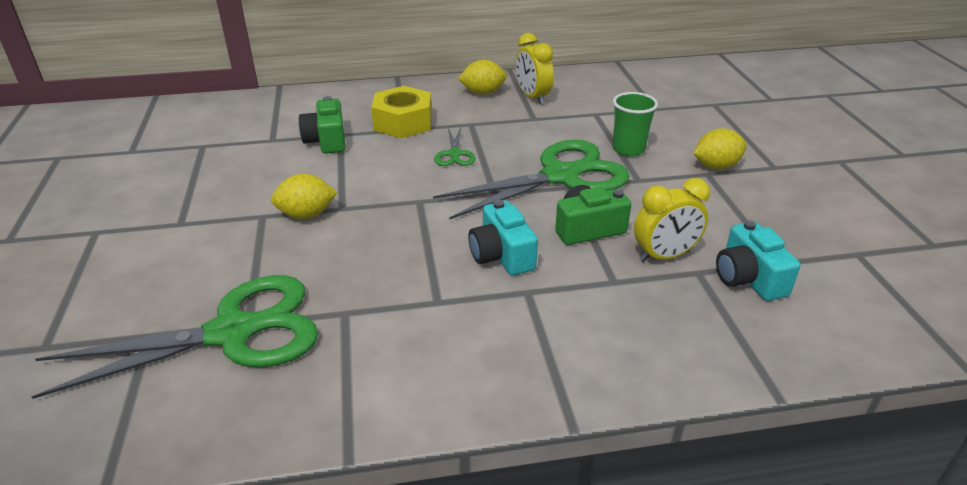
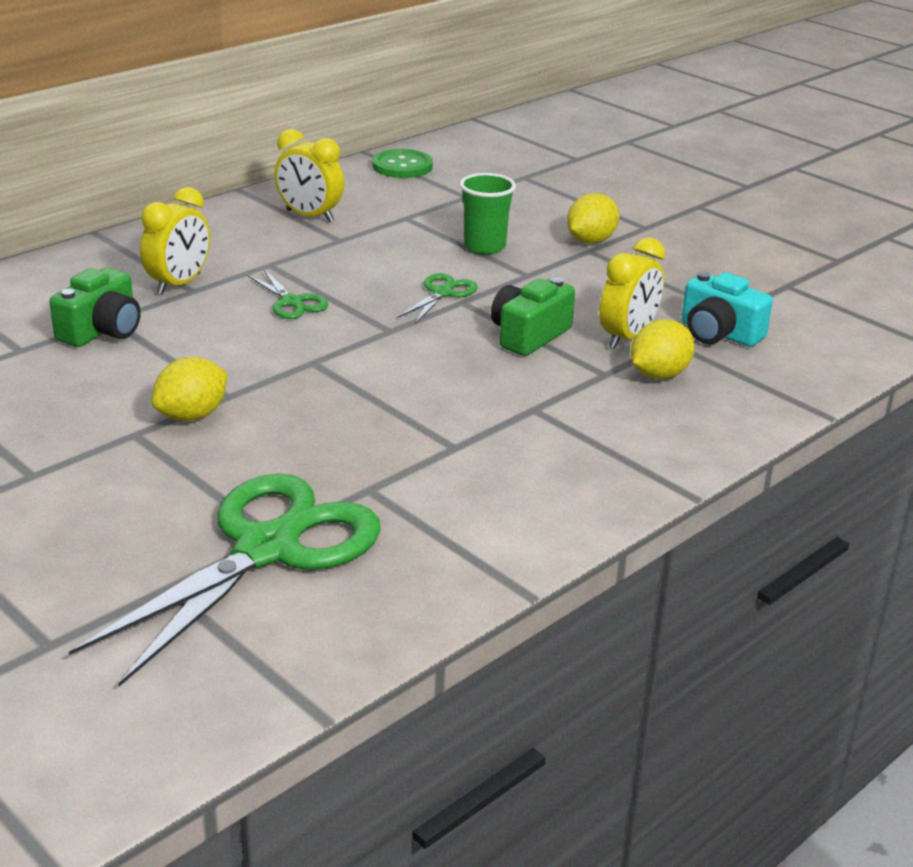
camera: 35 degrees left, 5 degrees down
green camera [299,96,346,154] -> green camera turned 105 degrees counterclockwise [49,268,141,347]
yellow nut [371,86,432,138] -> yellow clock [140,187,210,295]
green scissors [433,140,630,220] -> green scissors [397,273,478,324], size x0.43
yellow lemon [458,60,507,95] -> yellow lemon moved to [631,320,695,379]
turquoise camera [468,200,538,276] -> none
none -> green button [372,149,433,178]

